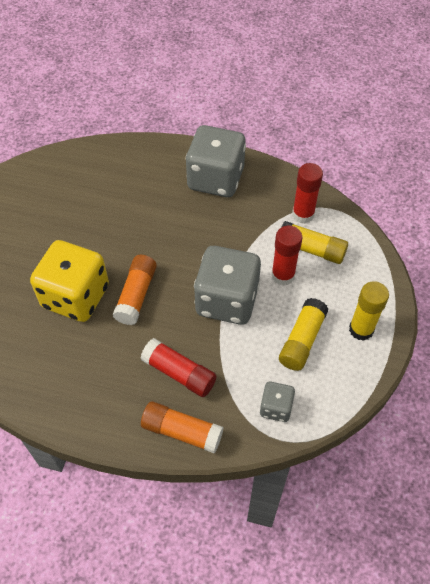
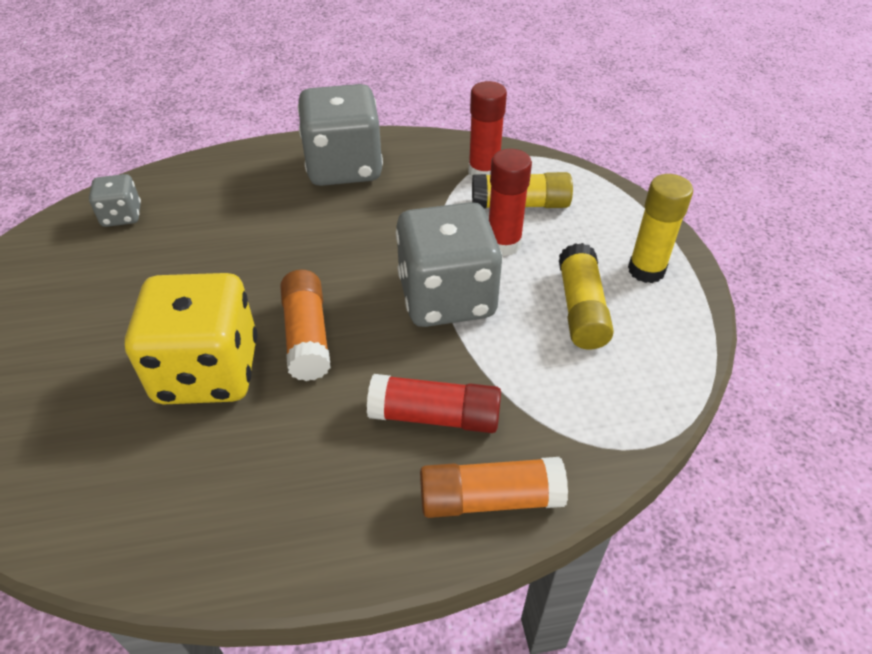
camera: 25 degrees left, 10 degrees down
grey dice [260,382,295,422] -> grey dice moved to [89,174,141,227]

